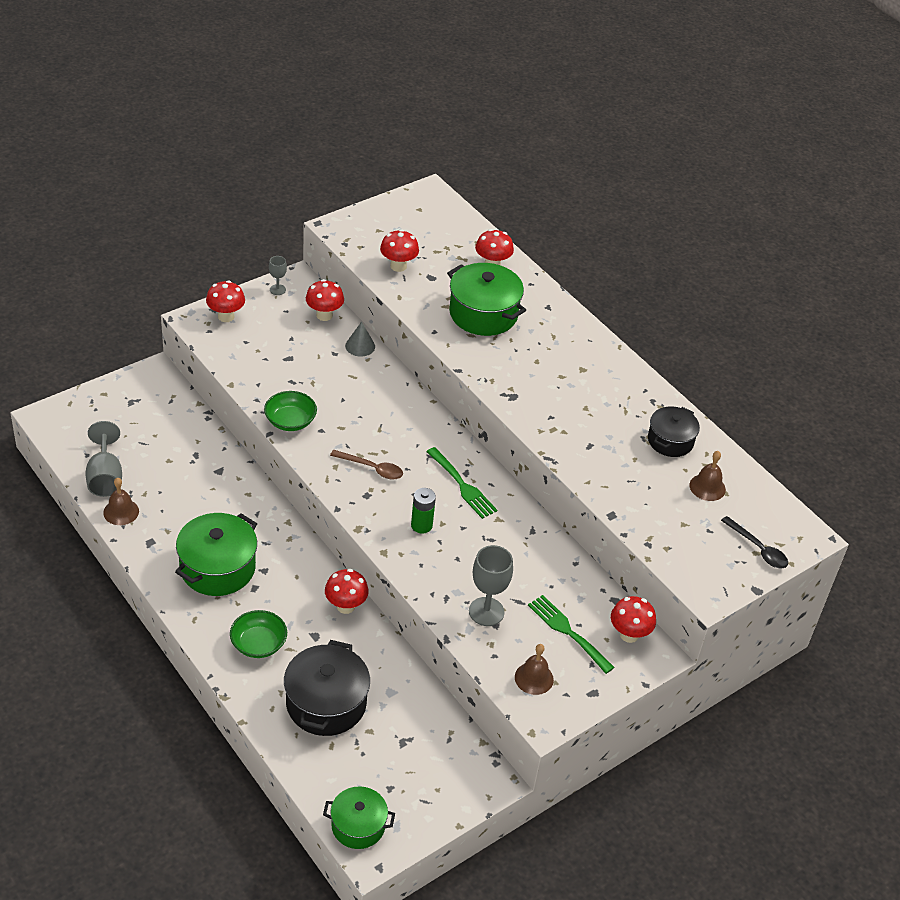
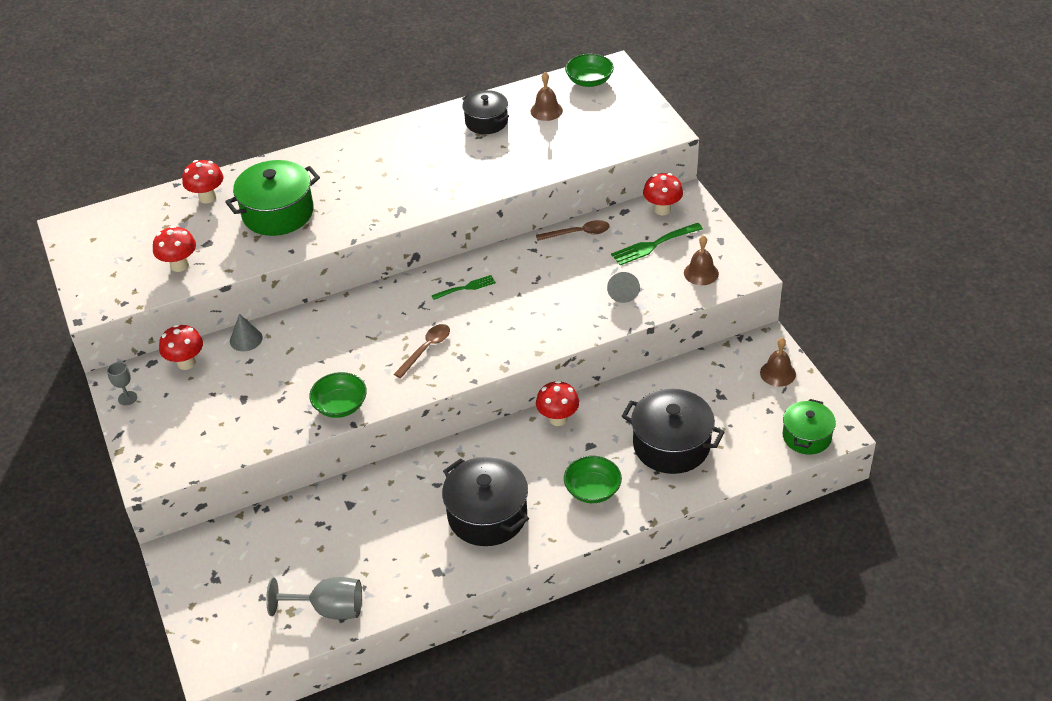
camera: 70 degrees left, 0 degrees up
brown bell [103,478,139,525] -> brown bell moved to [760,338,796,387]
green pot [175,513,257,596] -> black pot [442,457,529,546]
red mushroom [206,281,245,322] -> none
green battery [411,488,436,533] -> none
green fork [426,447,497,519] -> green fork [432,275,496,300], size x0.65
grey goblet [469,545,513,626] -> grey cone [607,272,640,303]
black spoon [721,516,788,568] -> none
none -> brown spoon [536,220,610,241]
none -> green bowl [565,54,614,87]

